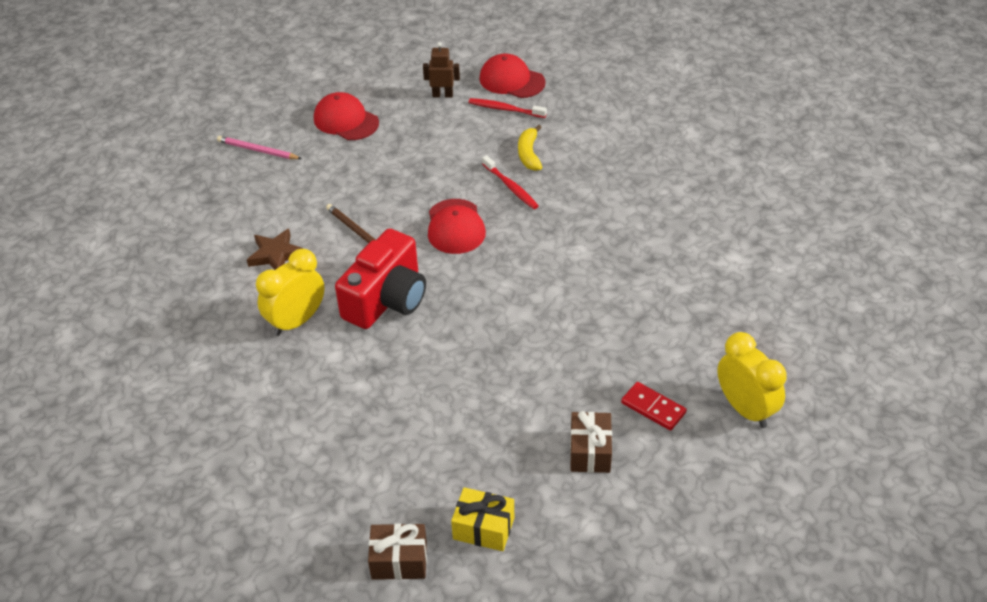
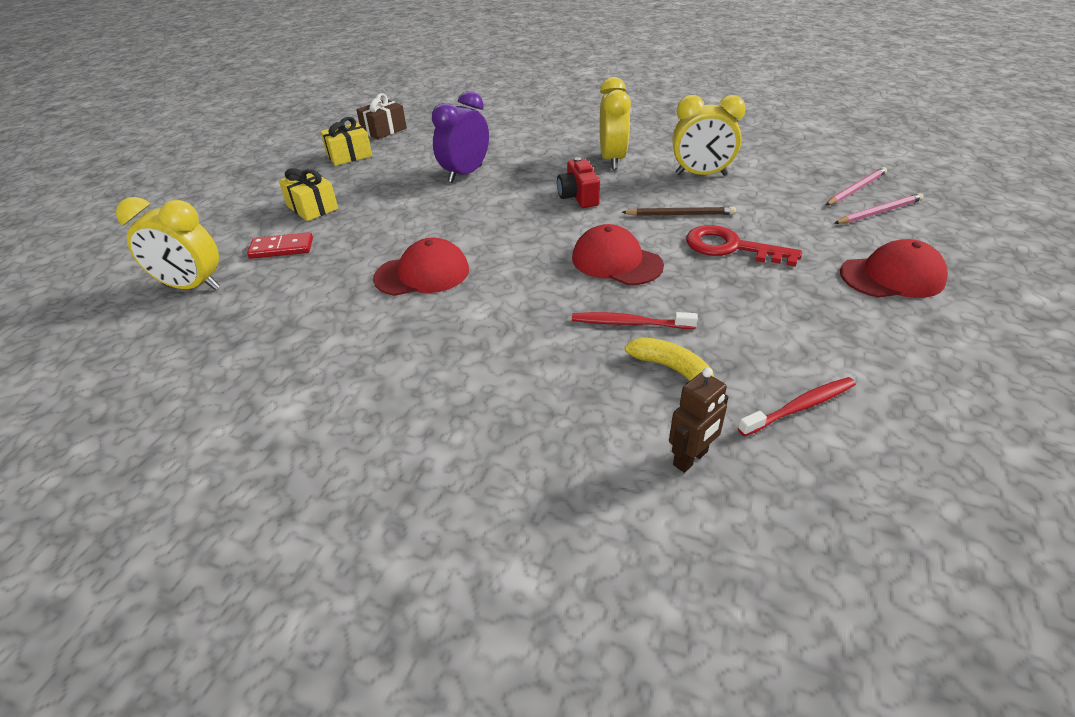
camera: 135 degrees right, 5 degrees down
brown star [247,229,304,270] -> yellow clock [673,95,746,176]
red camera [335,228,426,329] -> red camera [557,157,600,208], size x0.55
brown robot [423,42,460,98] -> brown robot moved to [669,367,728,473]
red cap [479,53,546,98] -> red cap moved to [373,237,469,296]
brown gift [570,411,612,473] -> yellow gift [279,168,338,221]
none -> purple clock [432,91,489,183]
none -> red key [686,225,802,267]
none -> pink pencil [826,167,887,205]

